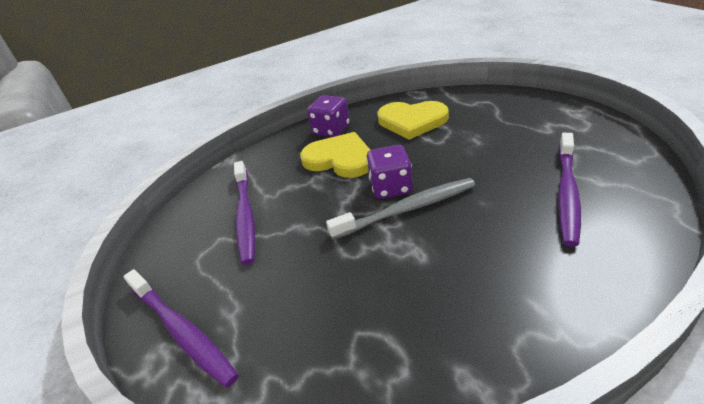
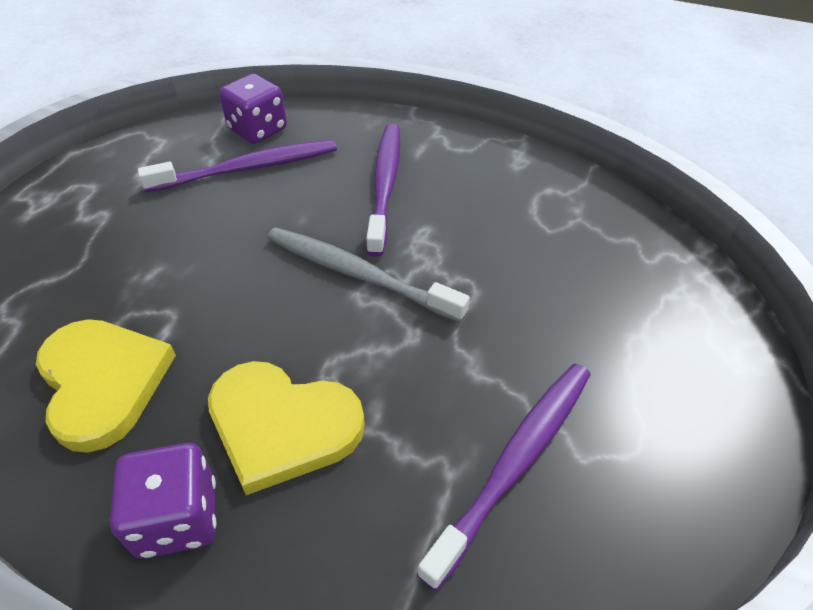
camera: 135 degrees left, 10 degrees up
purple toothbrush [123,269,239,388] -> purple toothbrush moved to [366,124,400,257]
yellow heart [300,132,370,178] -> yellow heart turned 60 degrees counterclockwise [208,361,365,495]
purple dice [366,145,413,199] -> purple dice moved to [219,74,287,144]

